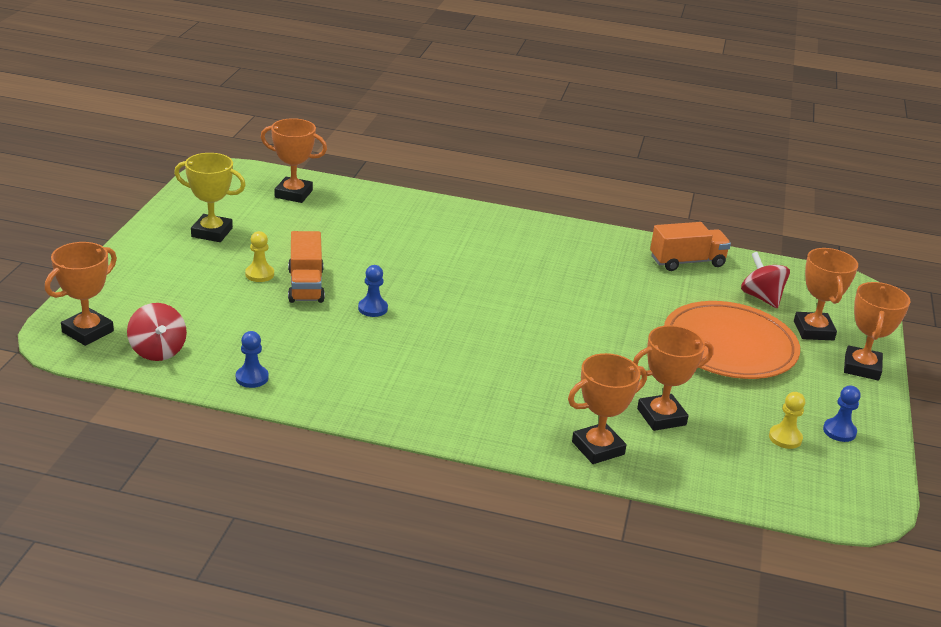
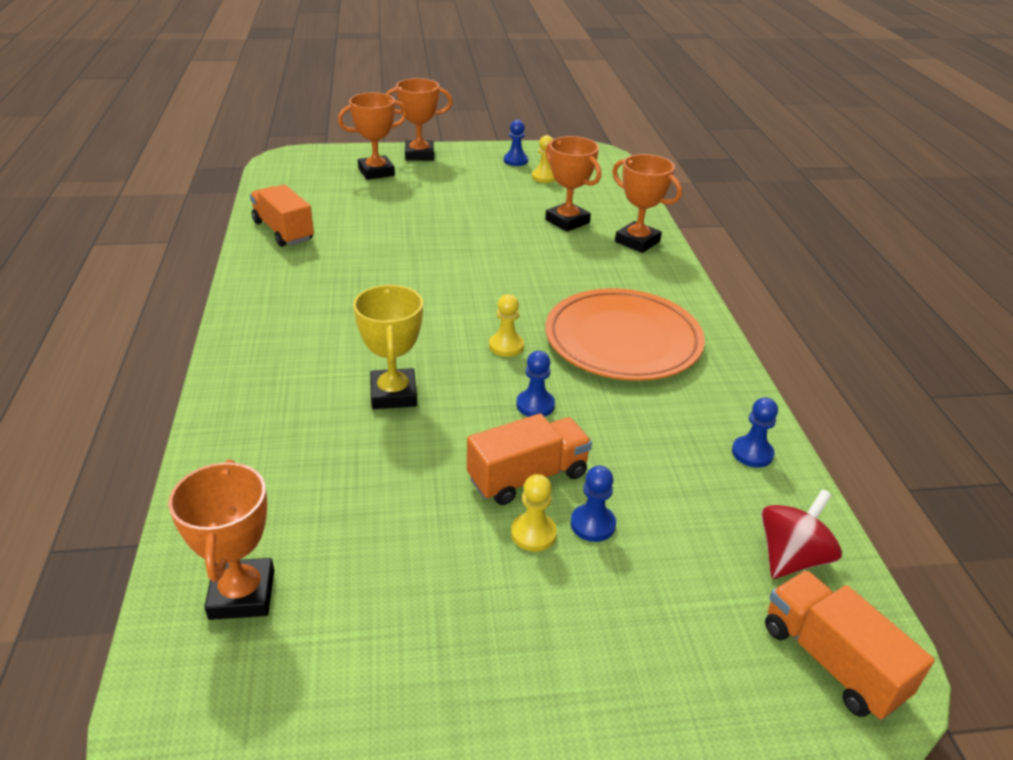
camera: 110 degrees left, 5 degrees up
orange trophy [45,242,117,346] -> orange truck [765,570,935,720]
yellow trophy [174,153,246,242] -> yellow trophy moved to [353,285,423,409]
orange plate [664,301,800,379] -> orange plate moved to [545,288,705,381]
red spinning top [741,252,790,308] -> none
none -> yellow pawn [489,294,524,357]
none -> blue pawn [570,465,616,542]

